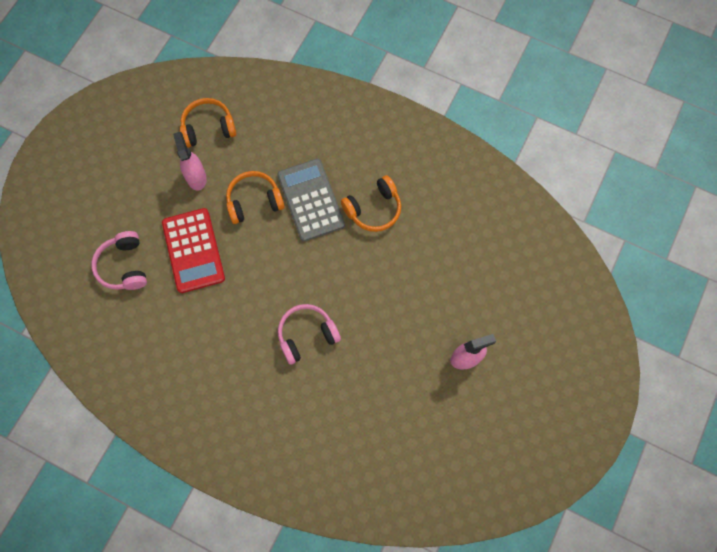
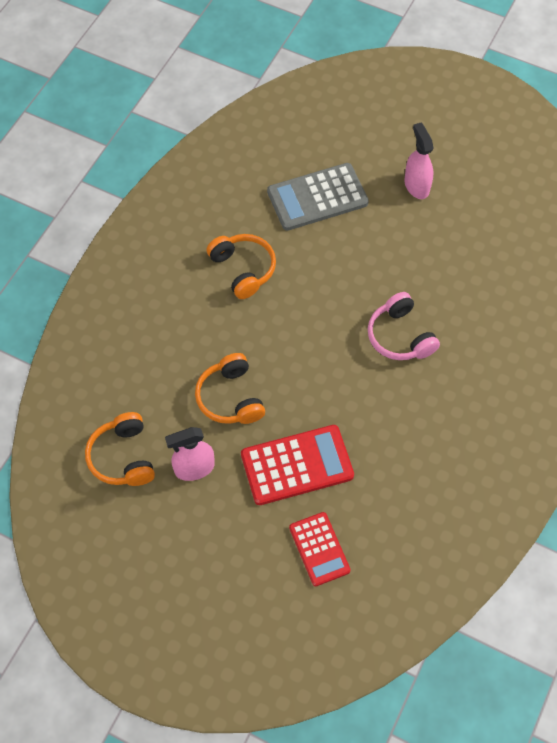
camera: 90 degrees left, 10 degrees down
pink headphones [91,231,147,290] -> red calculator [289,512,351,586]
grey calculator [277,159,345,241] -> grey calculator moved to [267,163,369,231]

